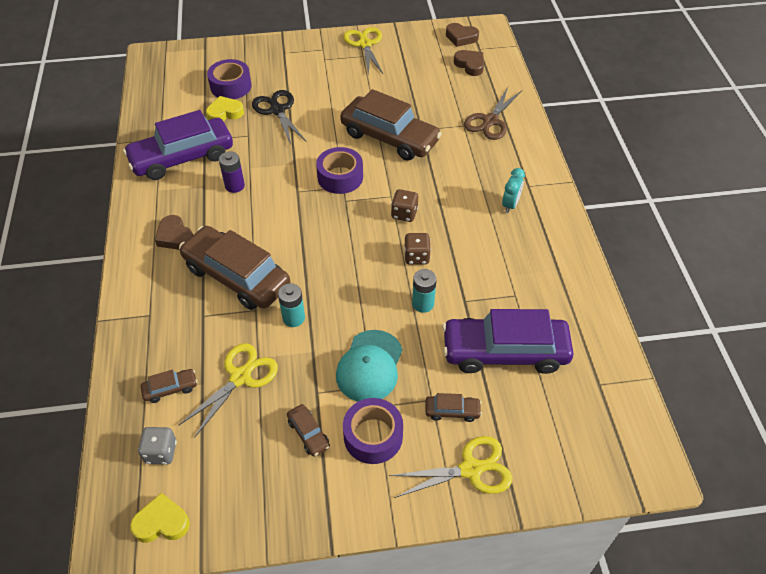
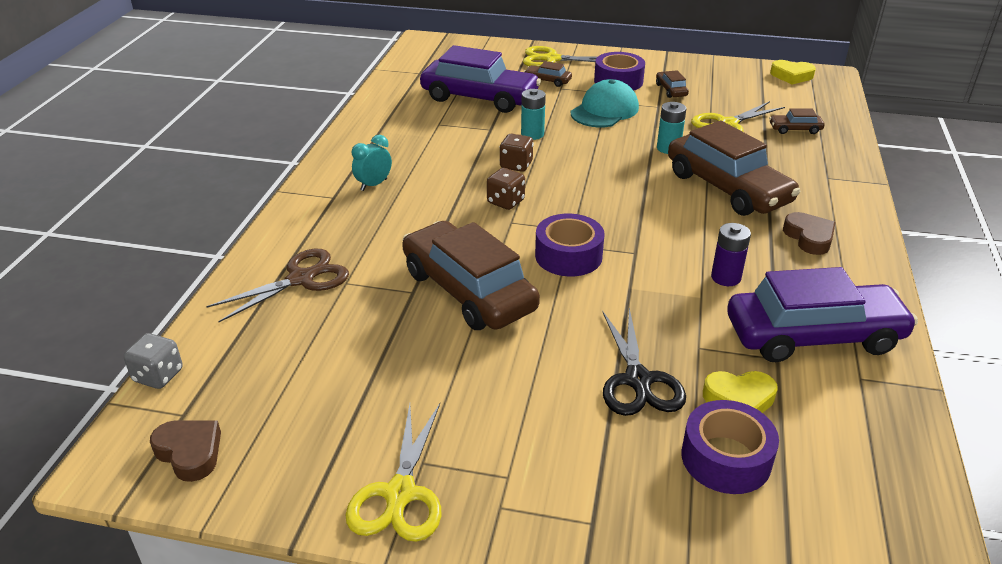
camera: 160 degrees left, 15 degrees down
grey dice [138,427,177,465] -> grey dice moved to [123,333,183,389]
brown heart [454,50,484,76] -> none

